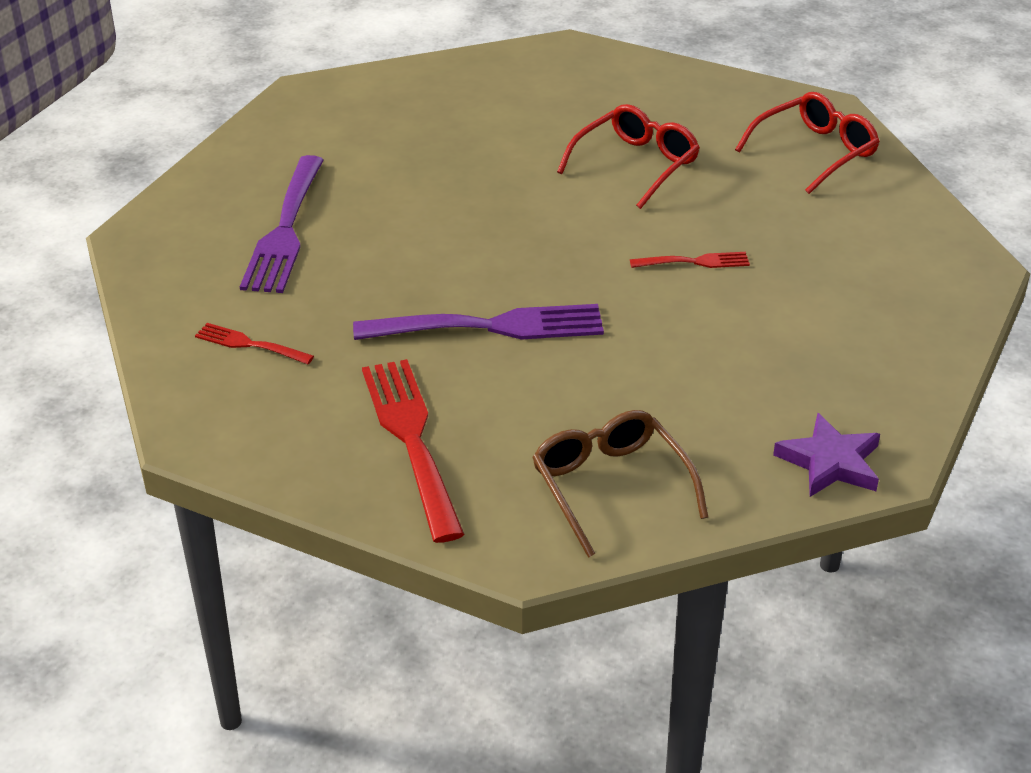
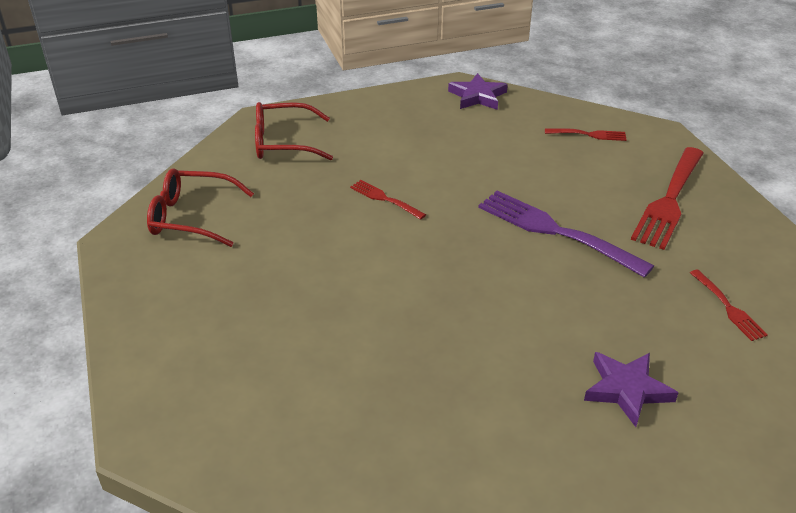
camera: 135 degrees left, 0 degrees up
purple fork [240,155,324,293] -> purple star [584,352,678,427]
brown glasses [532,410,708,558] -> red fork [545,128,627,141]
red glasses [557,104,700,209] -> red glasses moved to [255,102,333,160]

